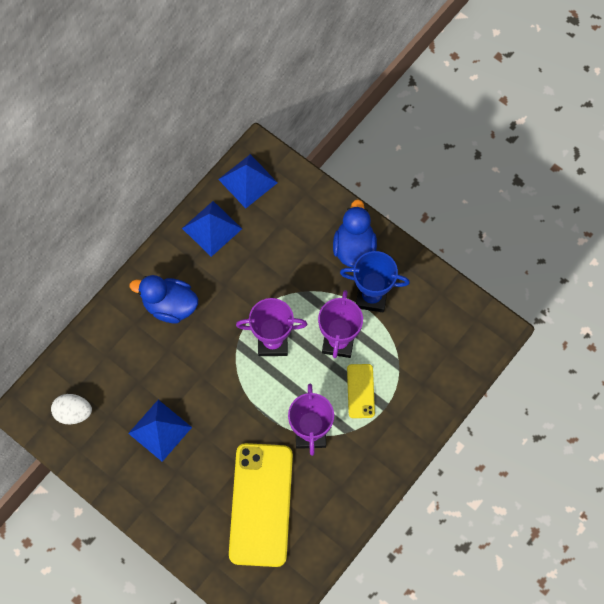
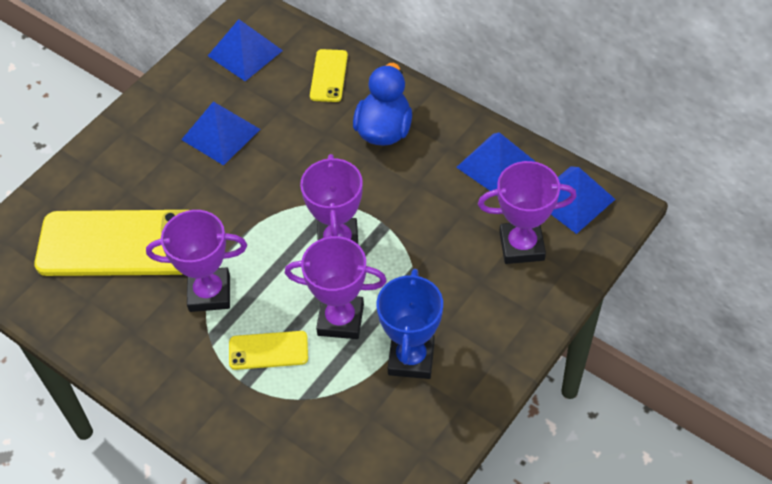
camera: 90 degrees right, 15 degrees down
white egg [51,394,92,424] -> blue pyramid [208,19,283,81]
blue duck [333,200,377,268] -> none
none -> yellow phone [310,49,348,102]
none -> purple trophy [478,161,577,264]

